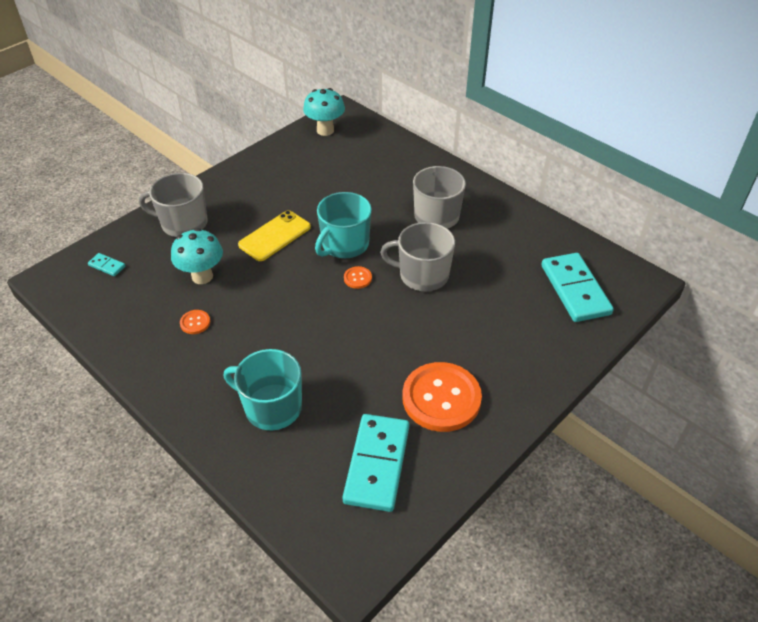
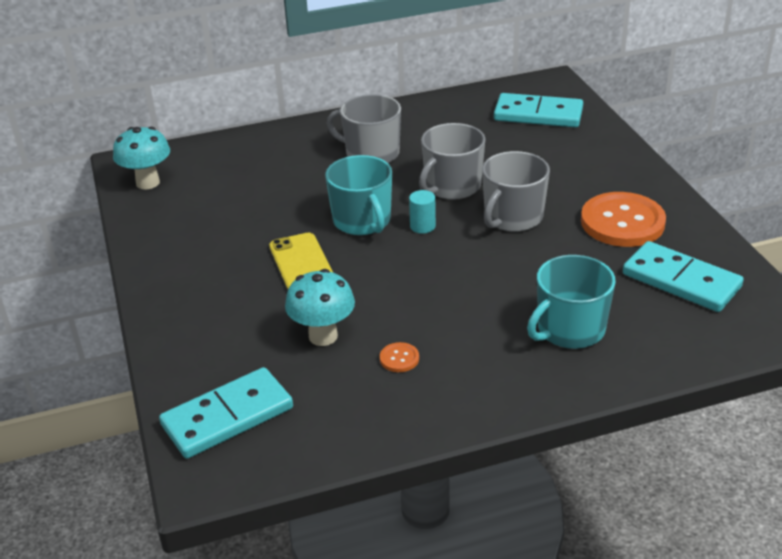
camera: 60 degrees left, 10 degrees down
turquoise domino [88,253,125,276] -> turquoise domino [159,367,293,459], size x2.33
grey mug [139,173,208,237] -> grey mug moved to [482,151,550,232]
orange button [344,266,372,289] -> turquoise cylinder [409,190,436,234]

